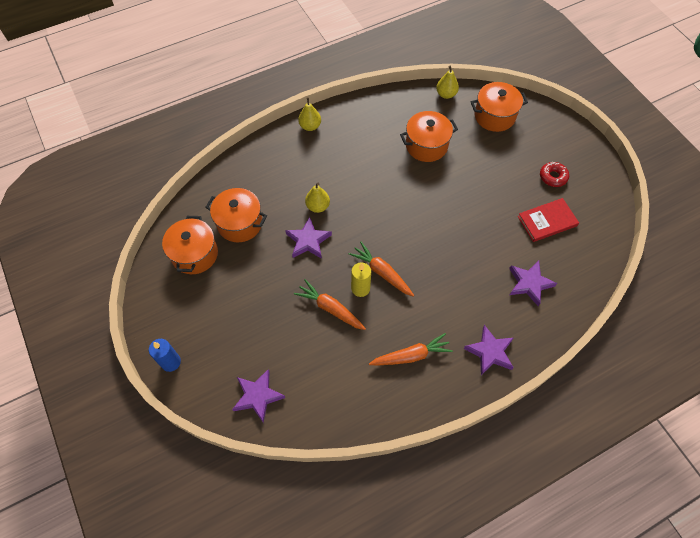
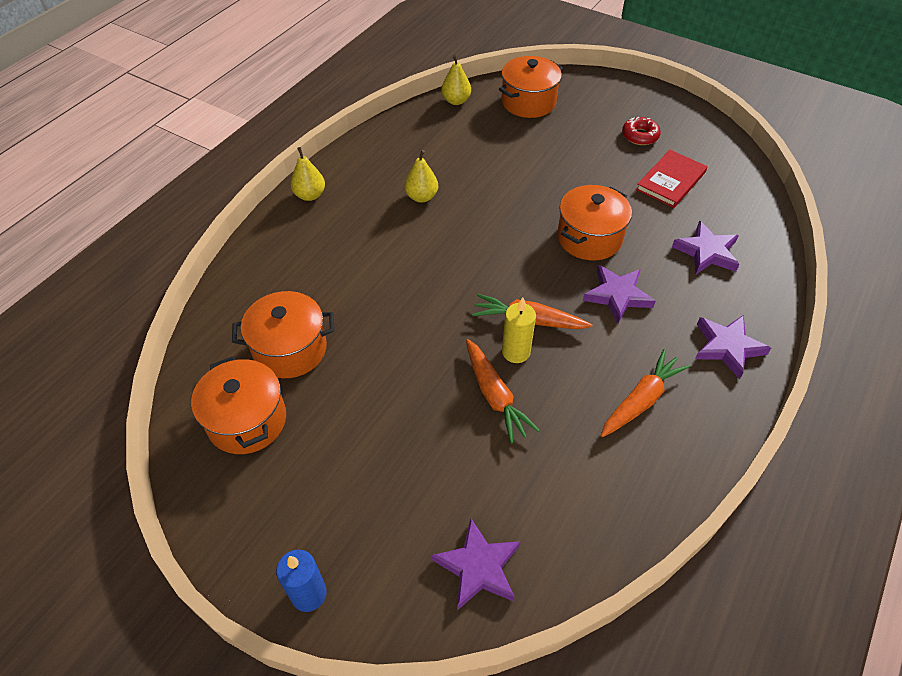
camera: 30 degrees left, 10 degrees down
purple star [285,217,332,259] -> purple star moved to [583,265,656,323]
orange carrot [294,279,366,330] -> orange carrot turned 120 degrees counterclockwise [466,339,540,443]
yellow pear [305,183,330,213] -> yellow pear moved to [404,150,438,202]
orange pot [400,111,458,162] -> orange pot moved to [557,185,632,260]

